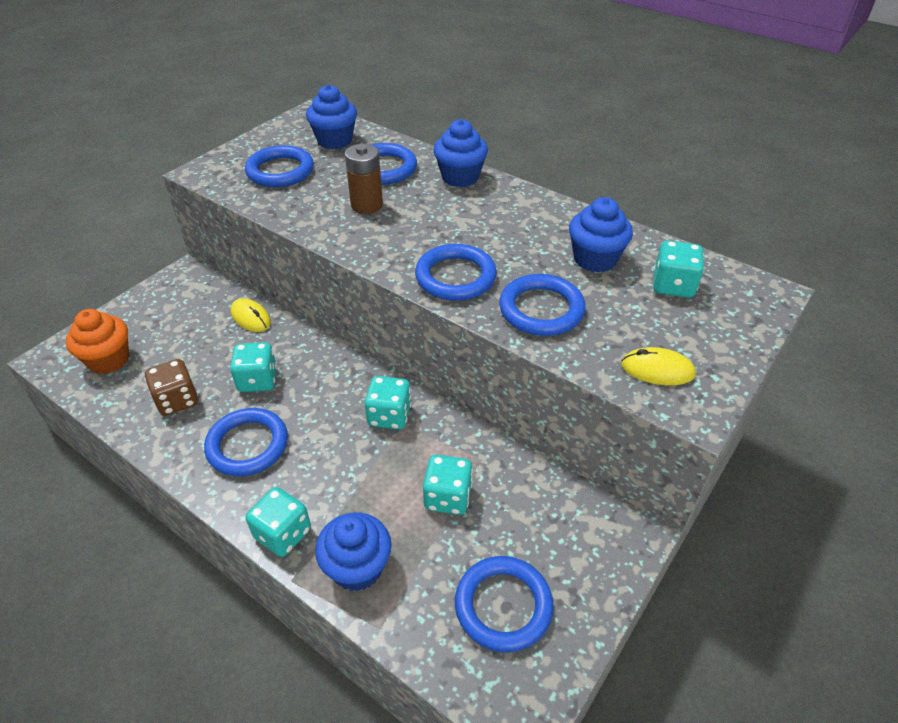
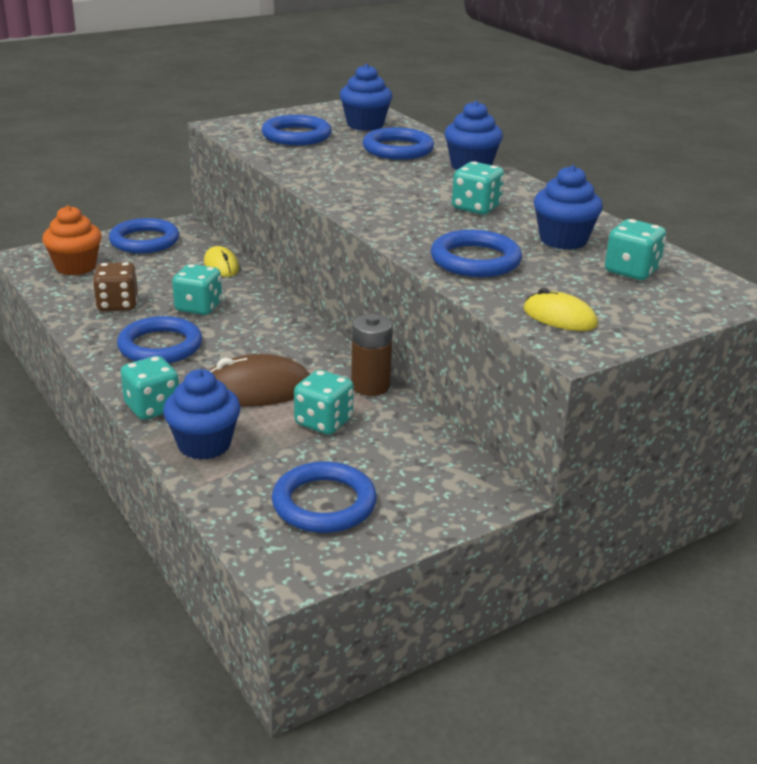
camera: 20 degrees right, 15 degrees down
brown battery [345,144,383,214] -> brown battery moved to [351,314,393,396]
turquoise dice [364,376,412,430] -> turquoise dice moved to [452,161,504,215]
blue ring [415,244,497,301] -> blue ring moved to [109,218,179,253]
none -> brown mouse [209,354,310,406]

